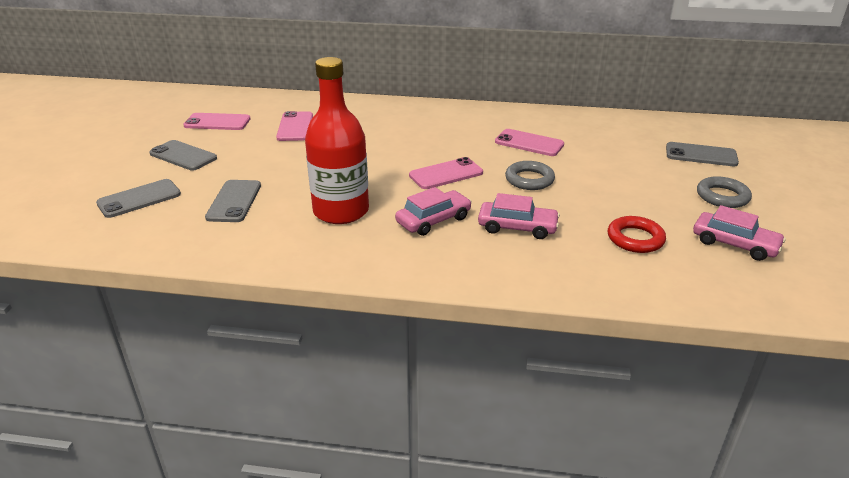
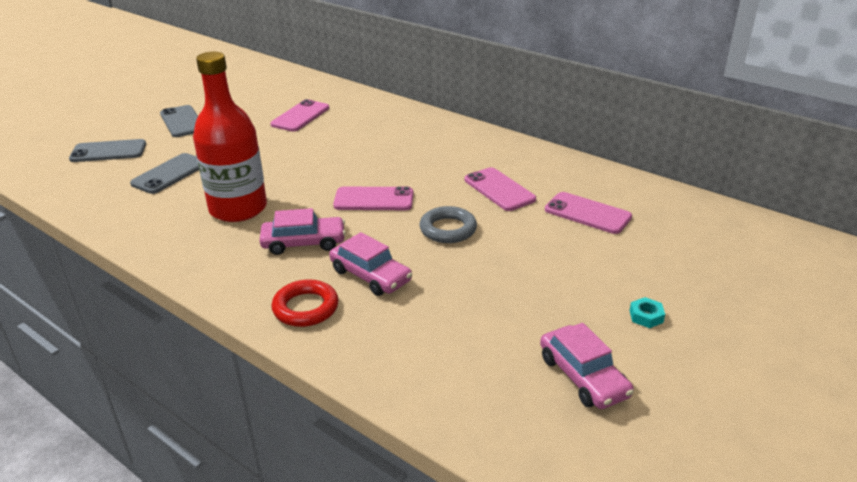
camera: 30 degrees right, 0 degrees up
pink phone [183,113,251,130] -> pink phone moved to [545,192,632,234]
red ring [608,216,666,253] -> red ring moved to [271,279,339,327]
grey phone [666,142,739,166] -> none
grey ring [697,176,752,208] -> turquoise nut [629,297,665,328]

